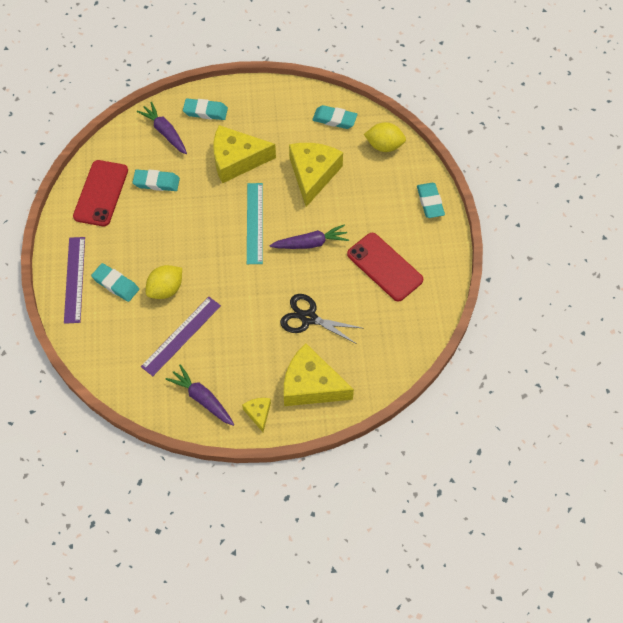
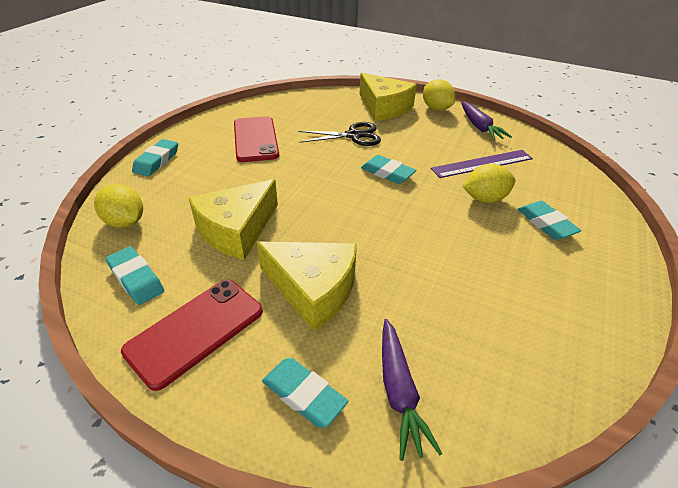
camera: 150 degrees left, 20 degrees down
purple ruler [64,237,85,324] -> none
red phone [73,160,128,226] -> red phone moved to [121,280,263,391]
turquoise eraser [133,170,180,191] -> turquoise eraser moved to [361,155,416,184]
yellow cheese [242,398,271,432] -> yellow lemon [423,79,455,111]
turquoise ruler [247,183,263,264] -> none
purple carrot [269,224,349,249] -> none
black scissors [280,294,362,344] -> black scissors turned 60 degrees counterclockwise [298,122,381,146]

